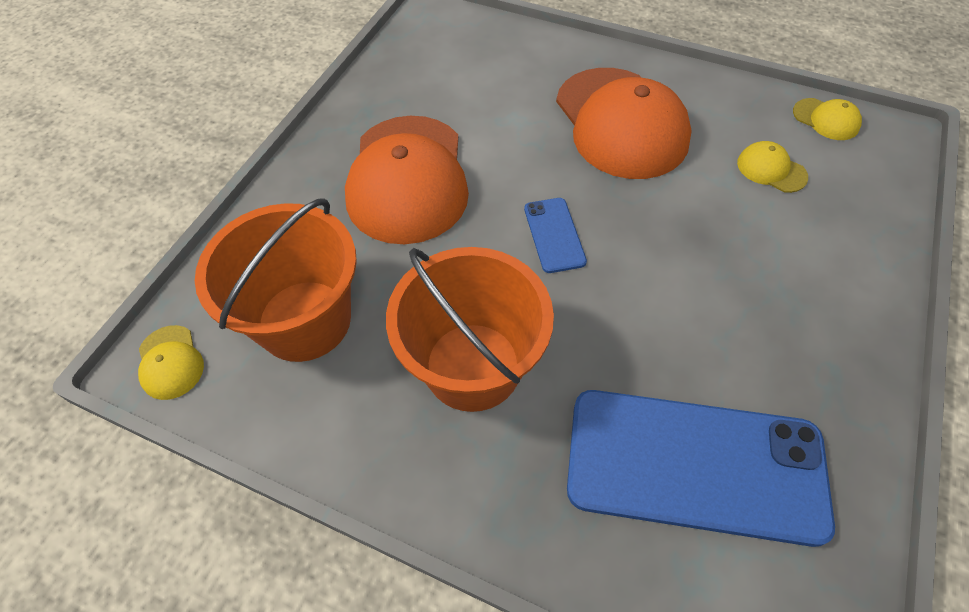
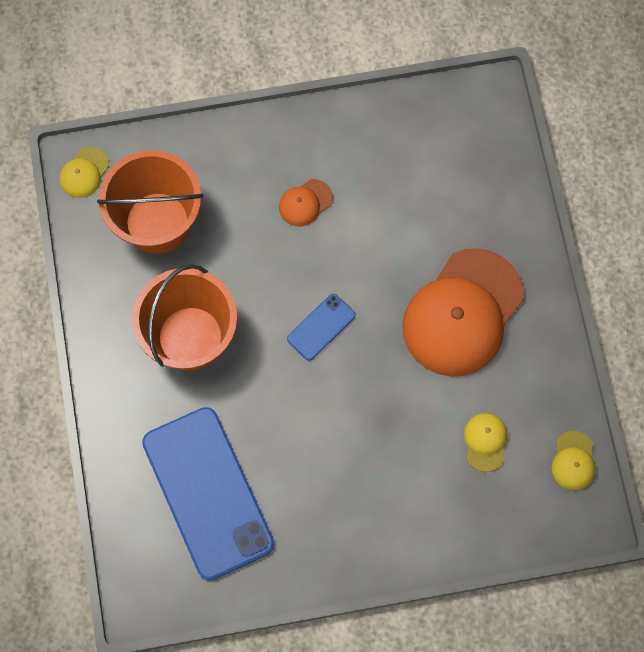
camera: 55 degrees right, 15 degrees up
orange cap [345,116,469,244] -> orange cap [279,179,333,226], size x0.42

